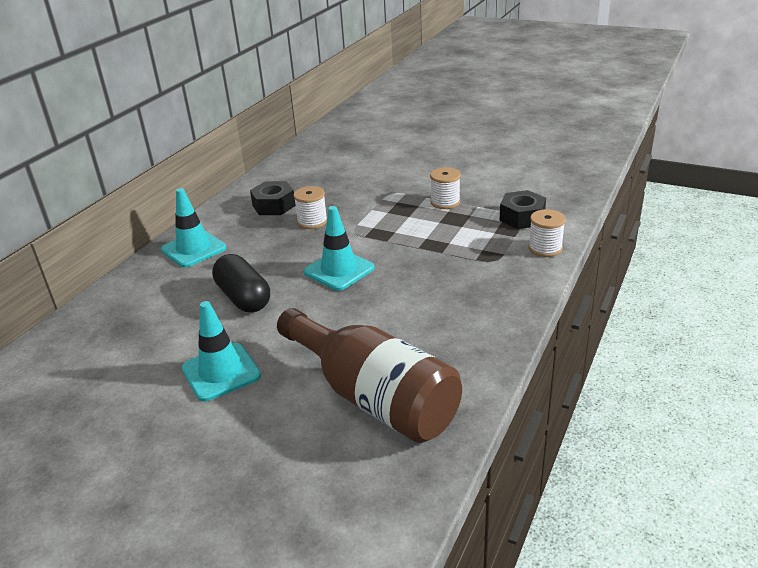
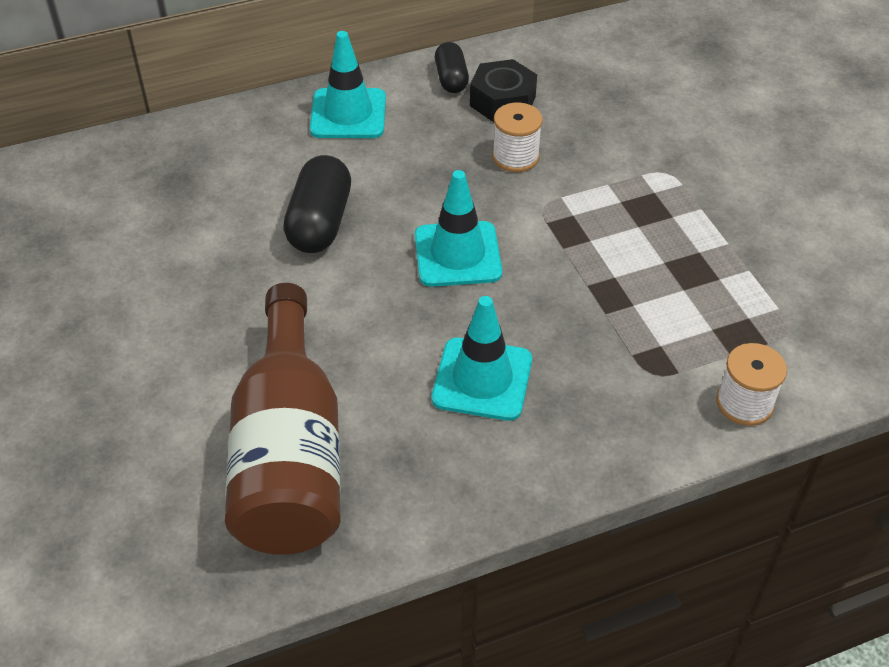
camera: 40 degrees right, 15 degrees up
turquoise traffic cone [181,301,261,402] -> turquoise traffic cone moved to [432,296,532,421]
white spool [430,167,461,209] -> none
black nut [499,190,546,229] -> none
none -> black capsule [435,42,469,93]

